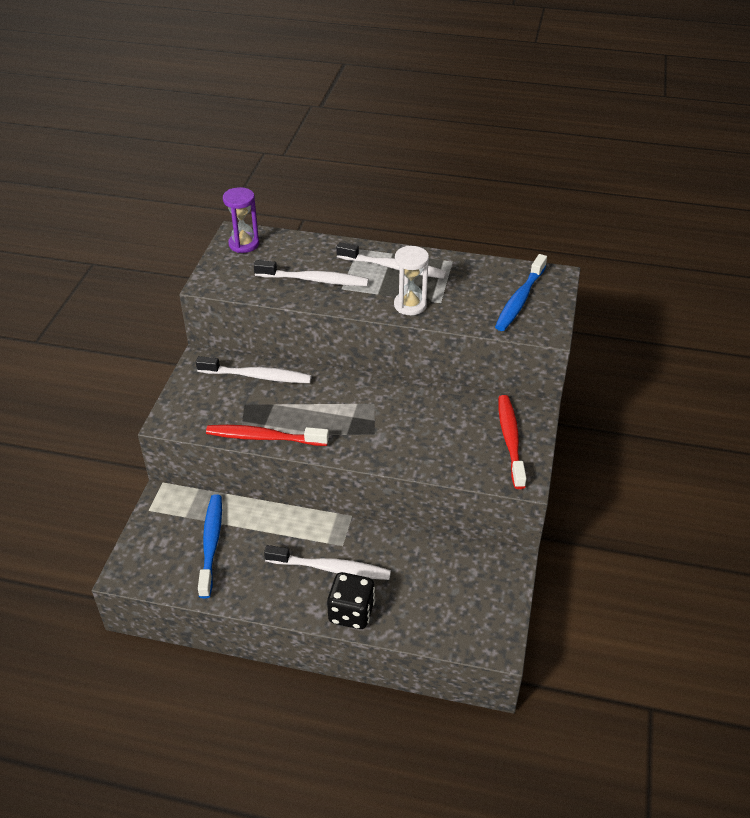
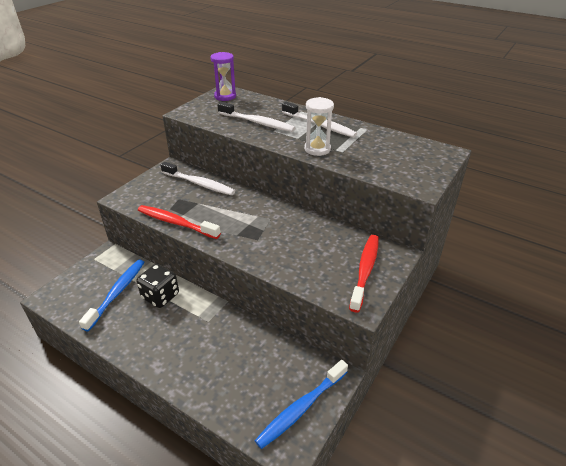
camera: 20 degrees right, 5 degrees down
white toothbrush [264,545,391,580] -> none
black dice [327,572,375,629] -> black dice moved to [136,264,179,308]
blue toothbrush [495,254,547,331] -> blue toothbrush moved to [254,360,348,449]

